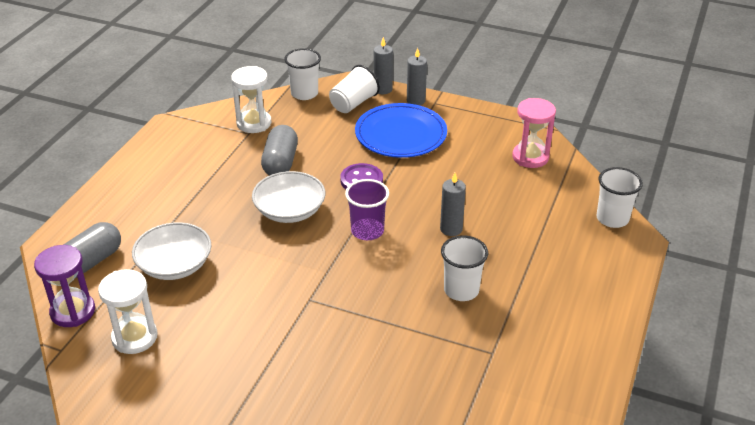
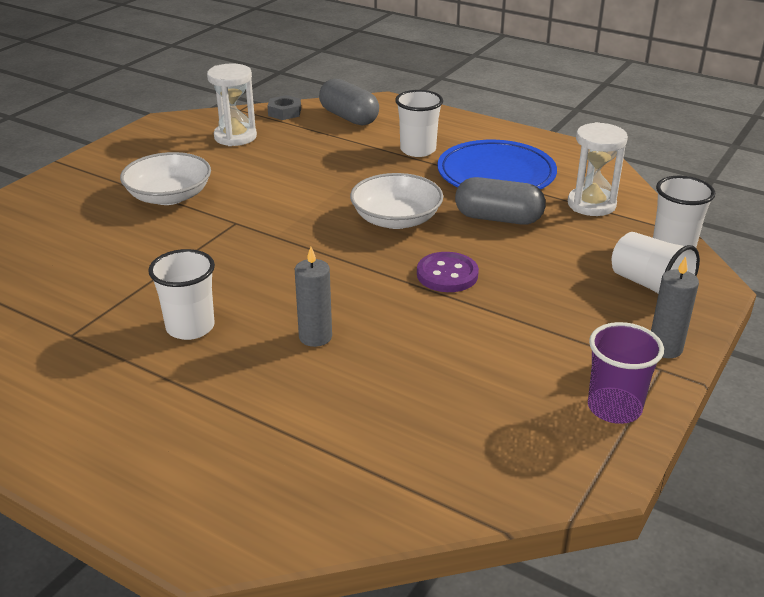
camera: 100 degrees right, 5 degrees down
purple hourglass [34,245,95,327] -> grey nut [267,95,301,120]
white bowl [132,222,212,280] -> white bowl moved to [120,152,211,205]
purple cup [345,179,389,240] -> purple cup moved to [588,322,664,424]
blue plate [355,103,447,158] -> blue plate moved to [437,140,557,190]
grey candle [374,37,393,94] -> none
pink hourglass [512,98,556,168] -> none
white cup [596,167,643,228] -> white cup moved to [395,90,443,157]

